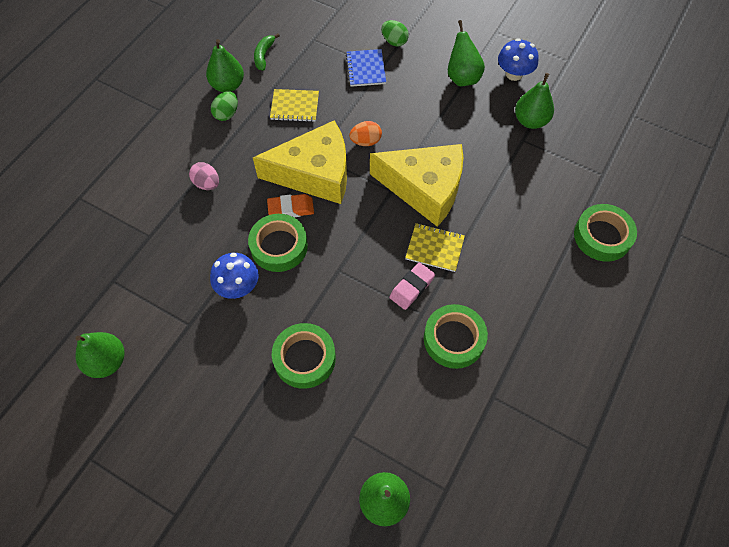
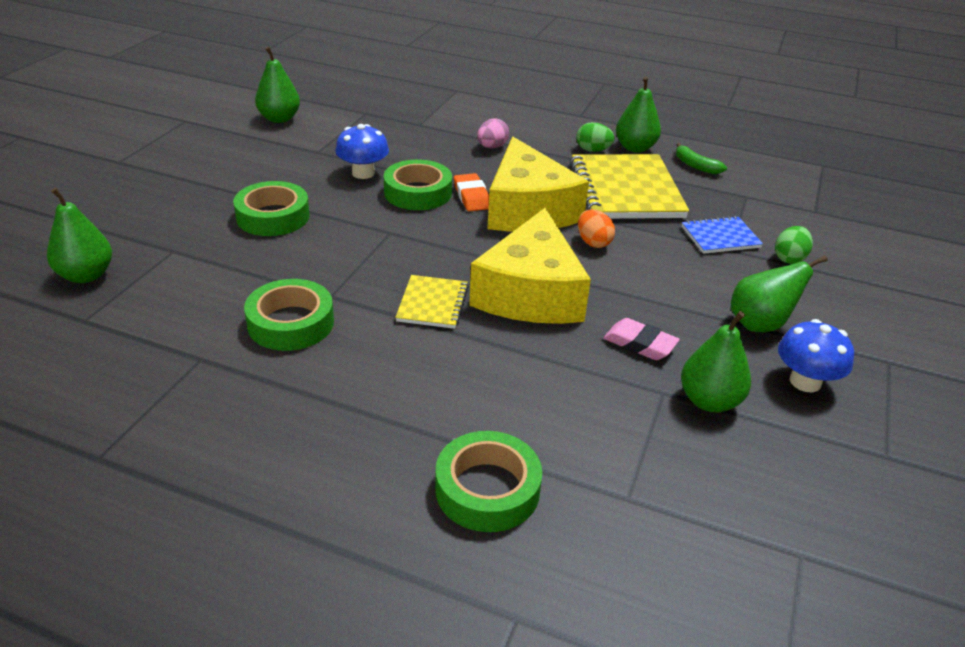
camera: 80 degrees right, 25 degrees down
green banana [254,33,280,71] -> green banana turned 135 degrees counterclockwise [676,143,727,174]
yellow notebook [270,89,319,122] -> yellow notebook [570,154,689,219], size x1.95
pink eraser [389,262,435,310] -> pink eraser moved to [603,318,680,360]

